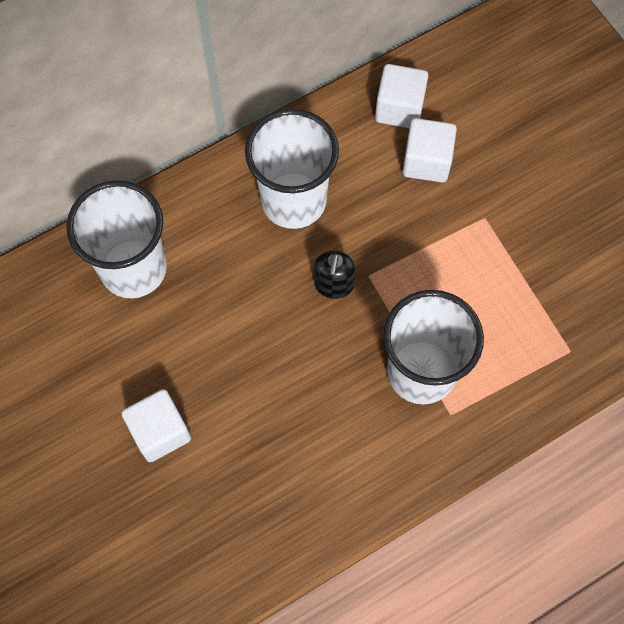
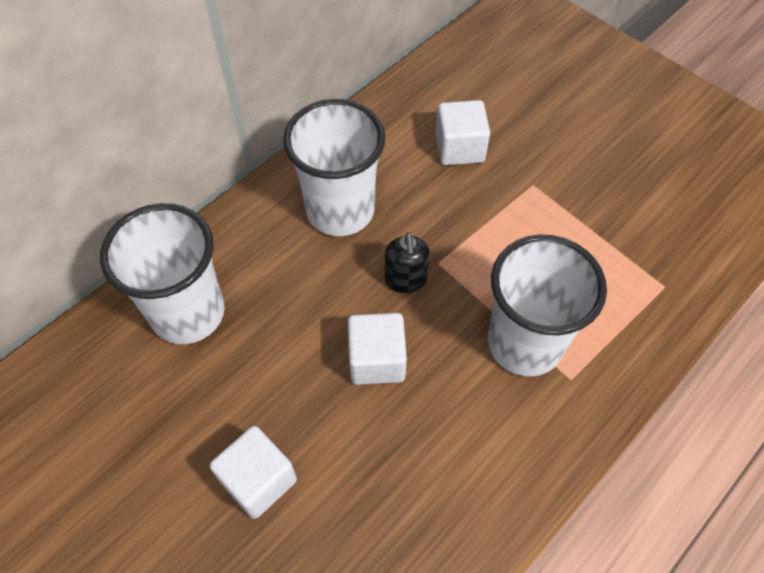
camera: 15 degrees left, 10 degrees down
white cube [375,64,428,128] -> white cube moved to [348,313,407,385]

